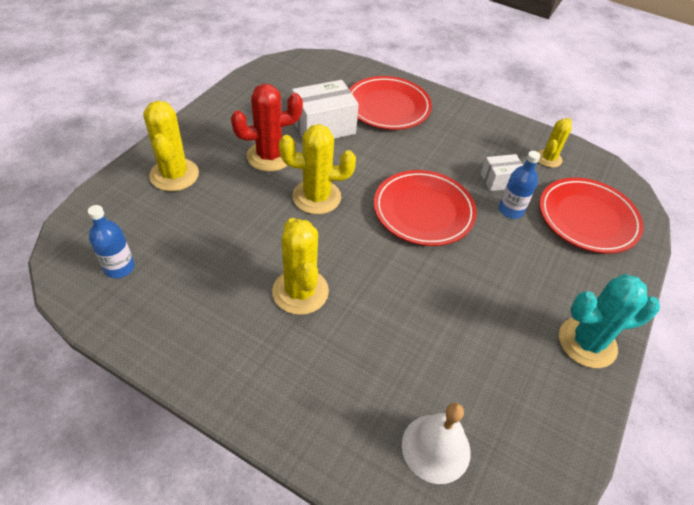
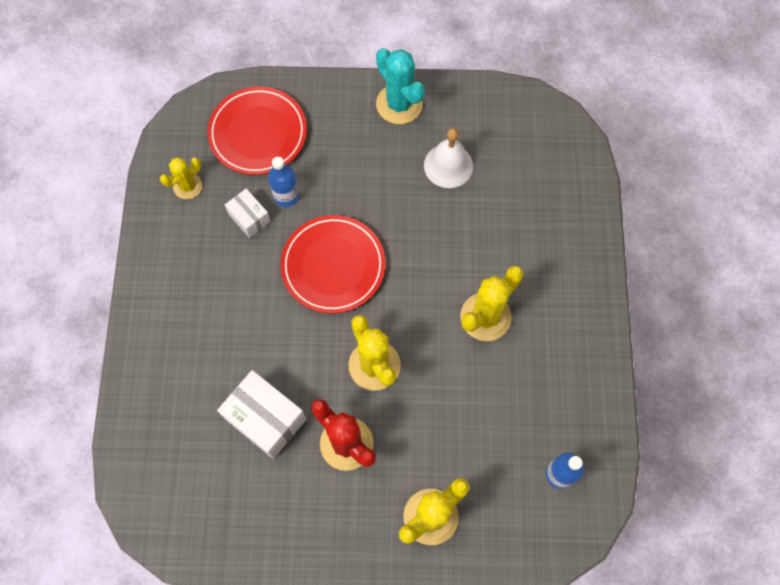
camera: 115 degrees left, 20 degrees up
red plate [350,76,432,130] -> none
white bell [402,403,471,484] -> white bell moved to [424,128,473,188]
yellow cactus [538,118,572,168] -> yellow cactus turned 45 degrees counterclockwise [160,157,202,199]

